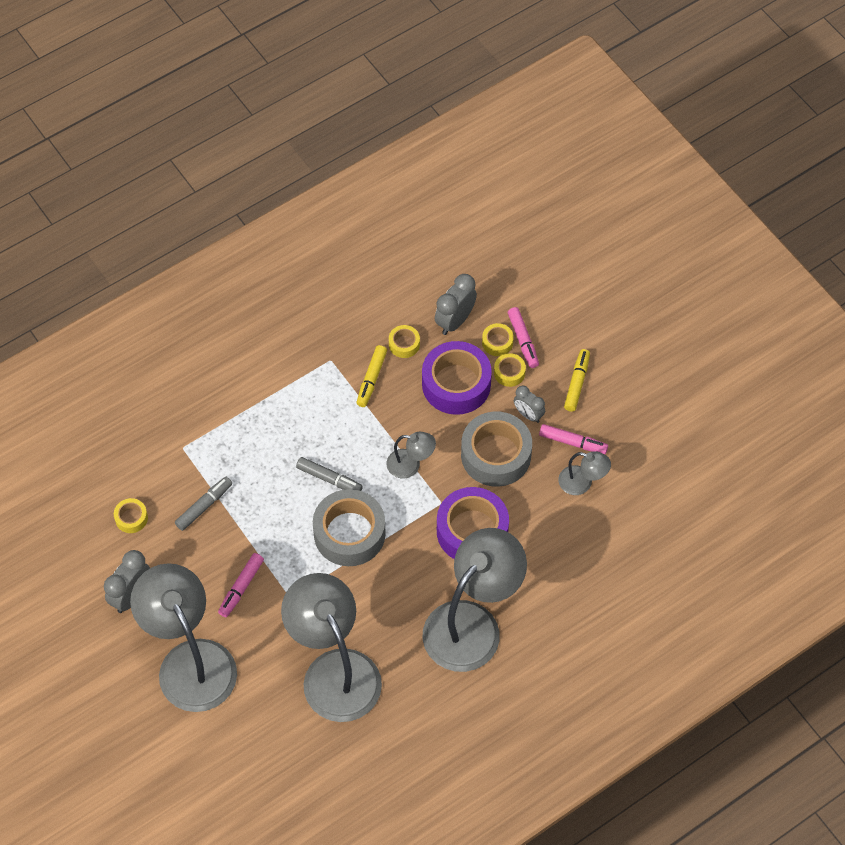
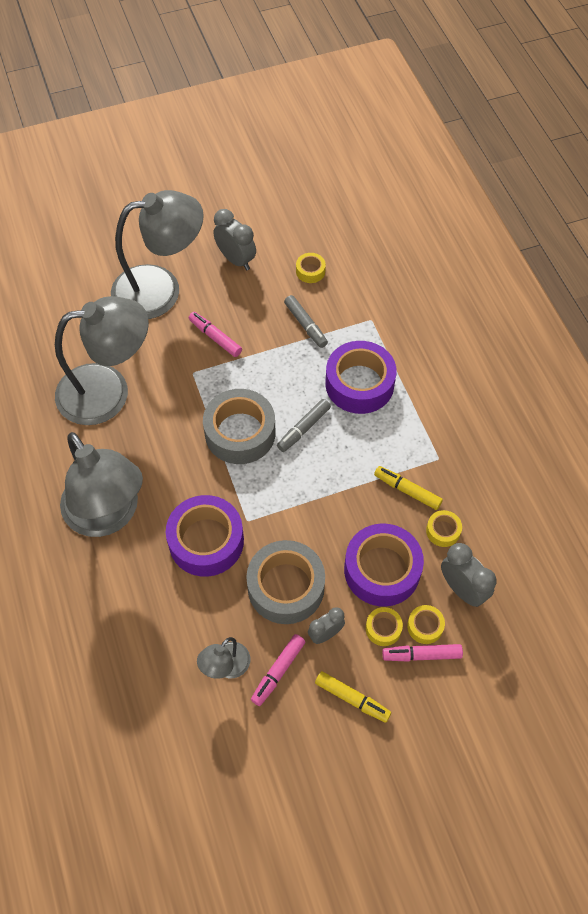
camera: 105 degrees right, 0 degrees up
grey lamp [386,432,436,479] -> none
none -> purple tape [326,341,397,414]

